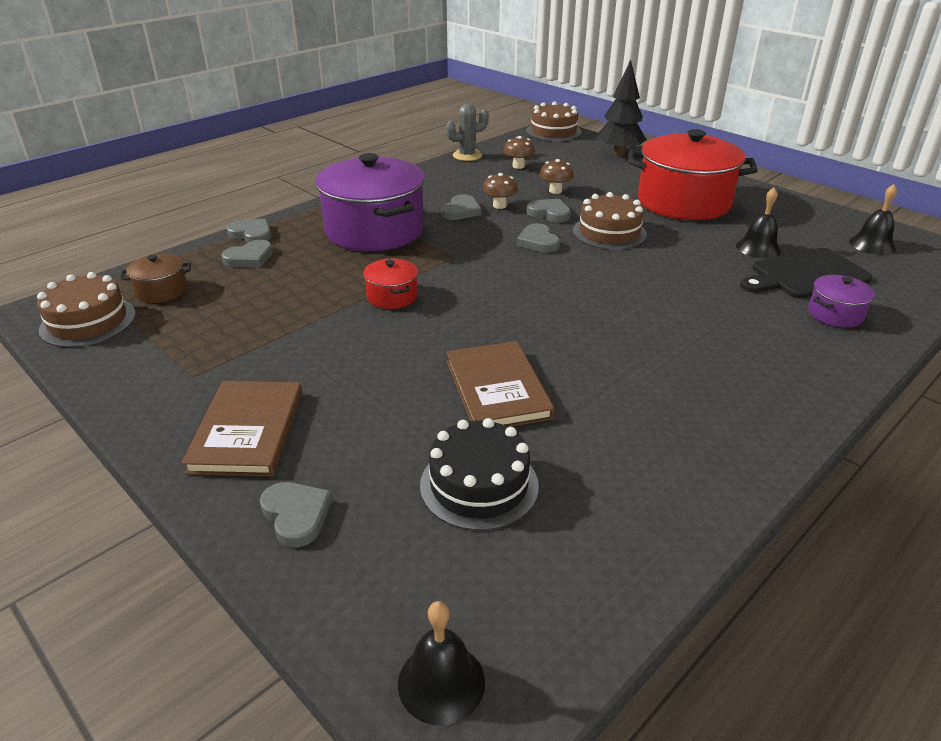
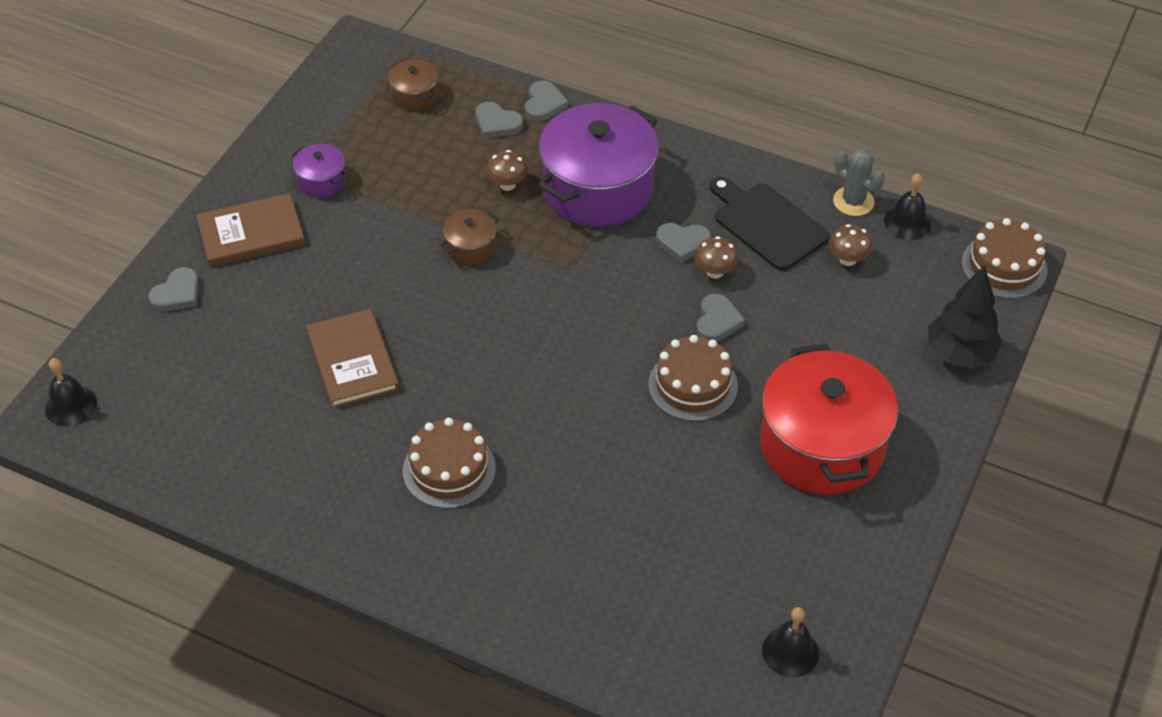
camera: 70 degrees right, 15 degrees up
brown cake [37,272,136,347] -> brown cake moved to [403,418,496,509]
red pot [363,259,418,309] -> brown pot [440,209,499,266]
black cake [420,418,539,531] -> none
brown book [446,341,555,427] -> brown book turned 75 degrees counterclockwise [306,309,399,408]
grey heart [517,223,560,253] -> none
brown mushroom [540,159,574,194] -> brown mushroom moved to [486,150,528,191]
black bell [736,188,781,259] -> black bell moved to [884,173,931,240]
black cutting board [740,248,873,298] -> black cutting board moved to [710,177,829,271]
purple pot [808,275,875,328] -> purple pot moved to [292,144,347,198]

